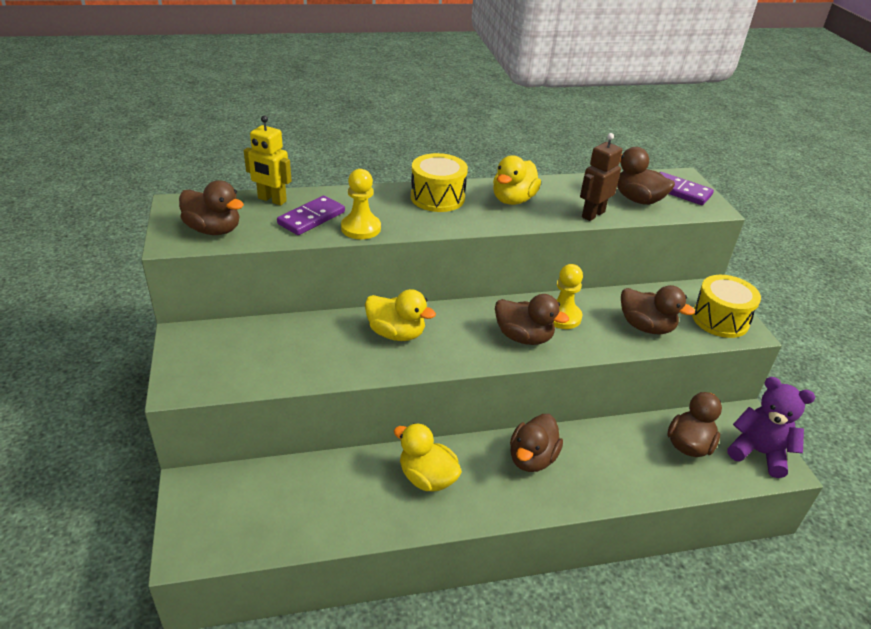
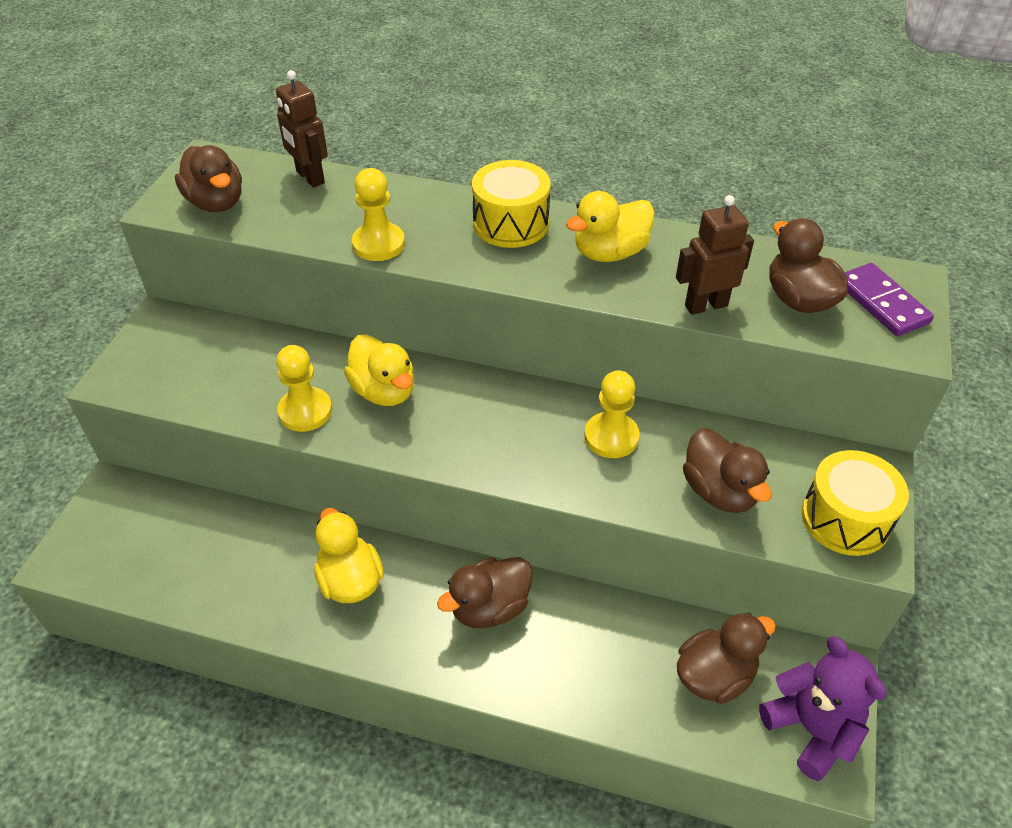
camera: 30 degrees right, 10 degrees up
yellow robot [244,115,292,205] -> brown robot [276,70,328,187]
purple domino [277,195,345,235] -> none
brown duck [495,294,569,345] -> none
none -> yellow pawn [276,345,332,432]

